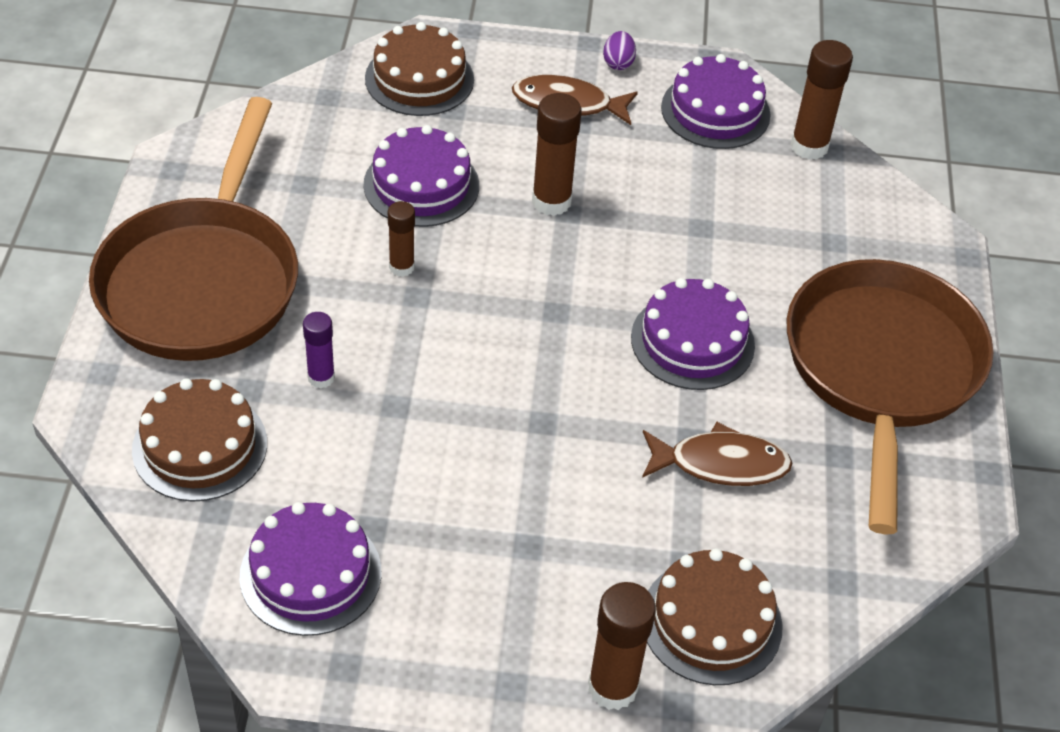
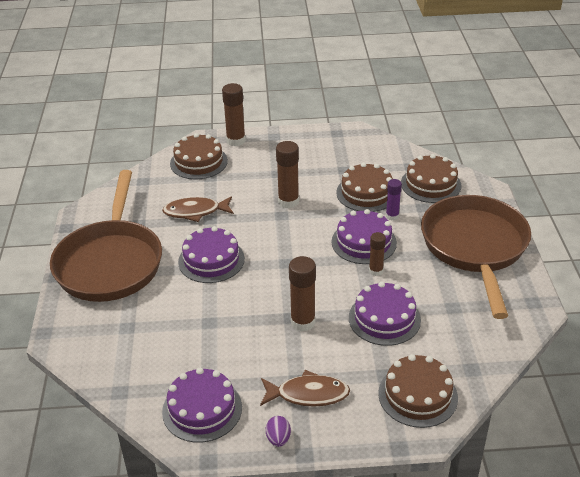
camera: 175 degrees right, 10 degrees down
purple cake [240,502,382,636] -> purple cake moved to [331,209,397,264]
brown glue stick [790,40,853,160] -> brown glue stick moved to [276,141,299,208]
none -> brown cake [336,162,393,212]

